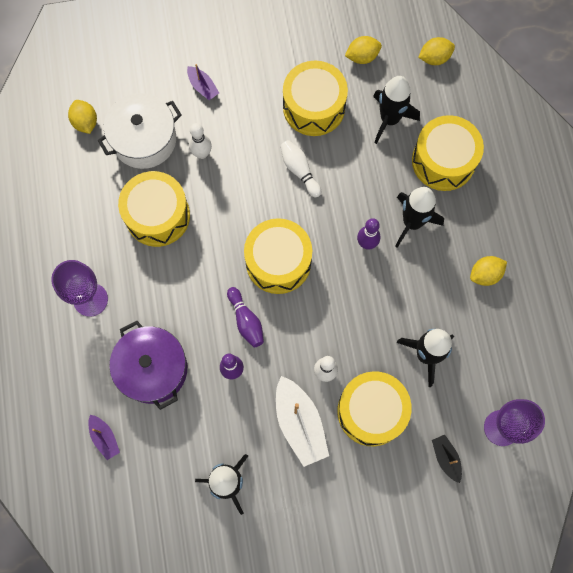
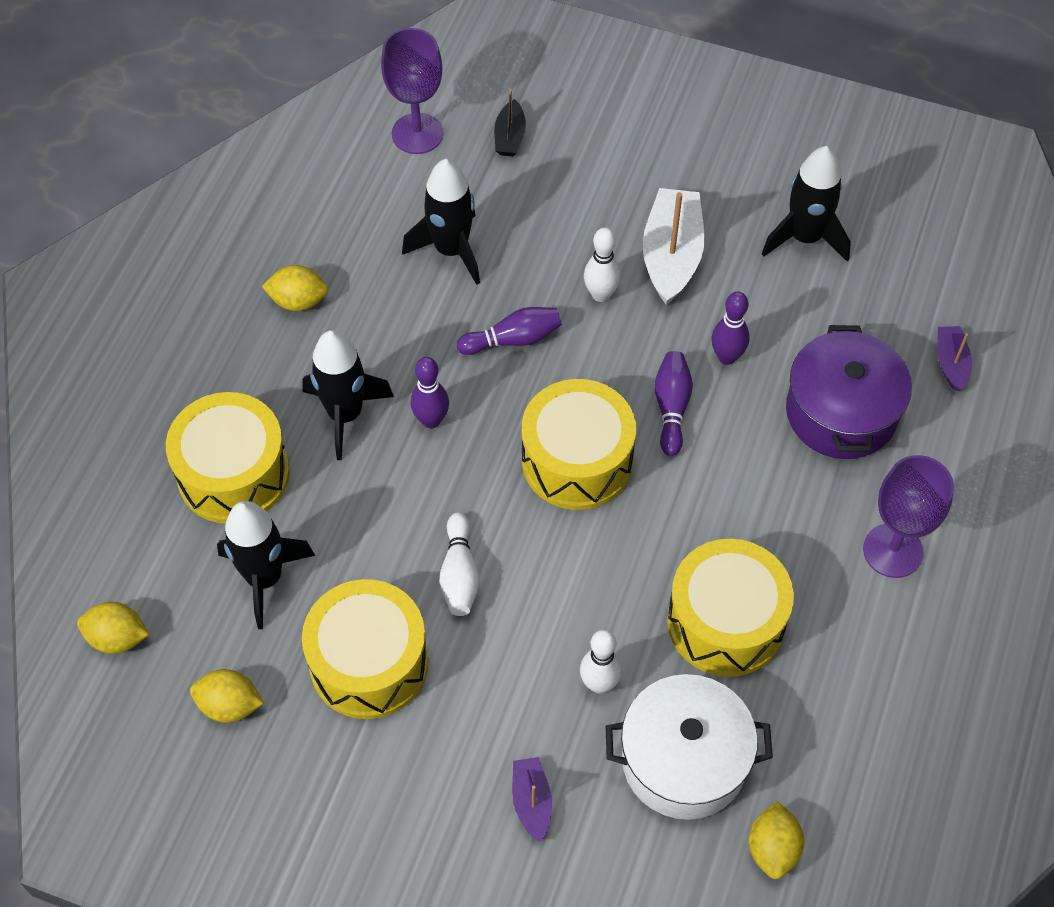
camera: 150 degrees left, 15 degrees down
yellow drum [337,371,412,447] -> none
none -> purple bowling pin [456,307,562,355]

